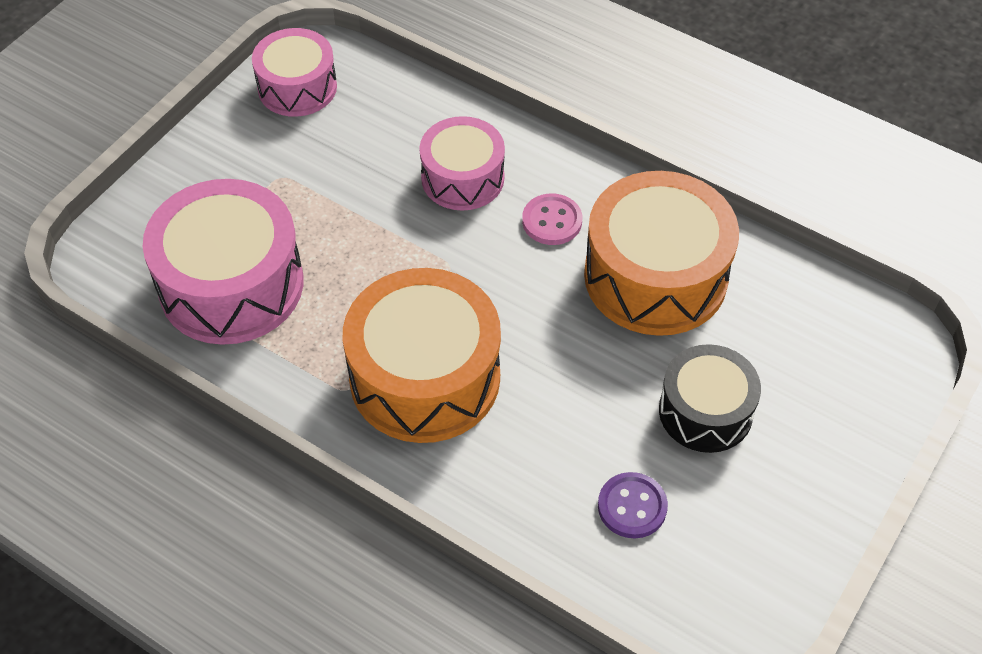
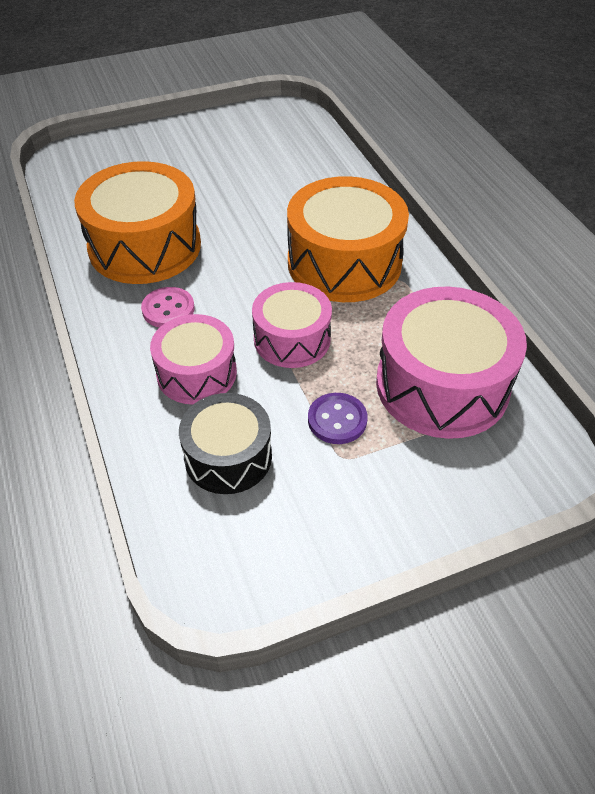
camera: 145 degrees left, 5 degrees down
pink drum [252,28,337,117] -> pink drum moved to [252,282,332,368]
purple button [598,472,668,539] -> purple button moved to [308,393,367,444]
black drum [659,344,761,453] -> black drum moved to [179,393,272,494]

